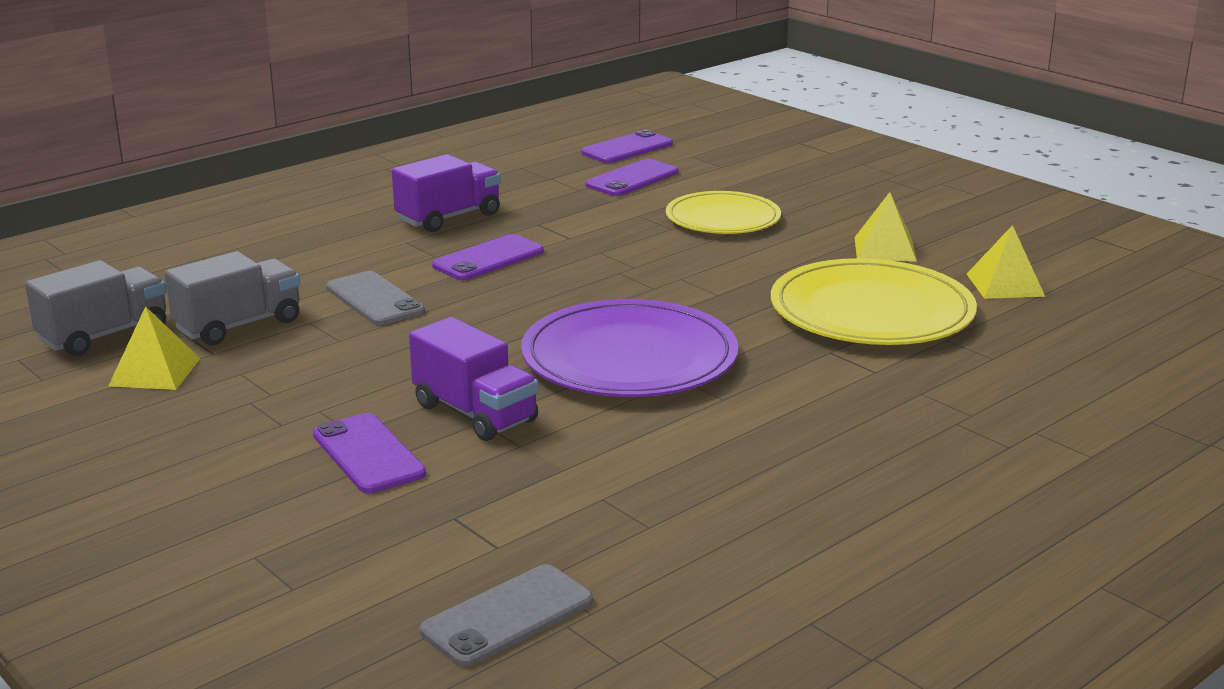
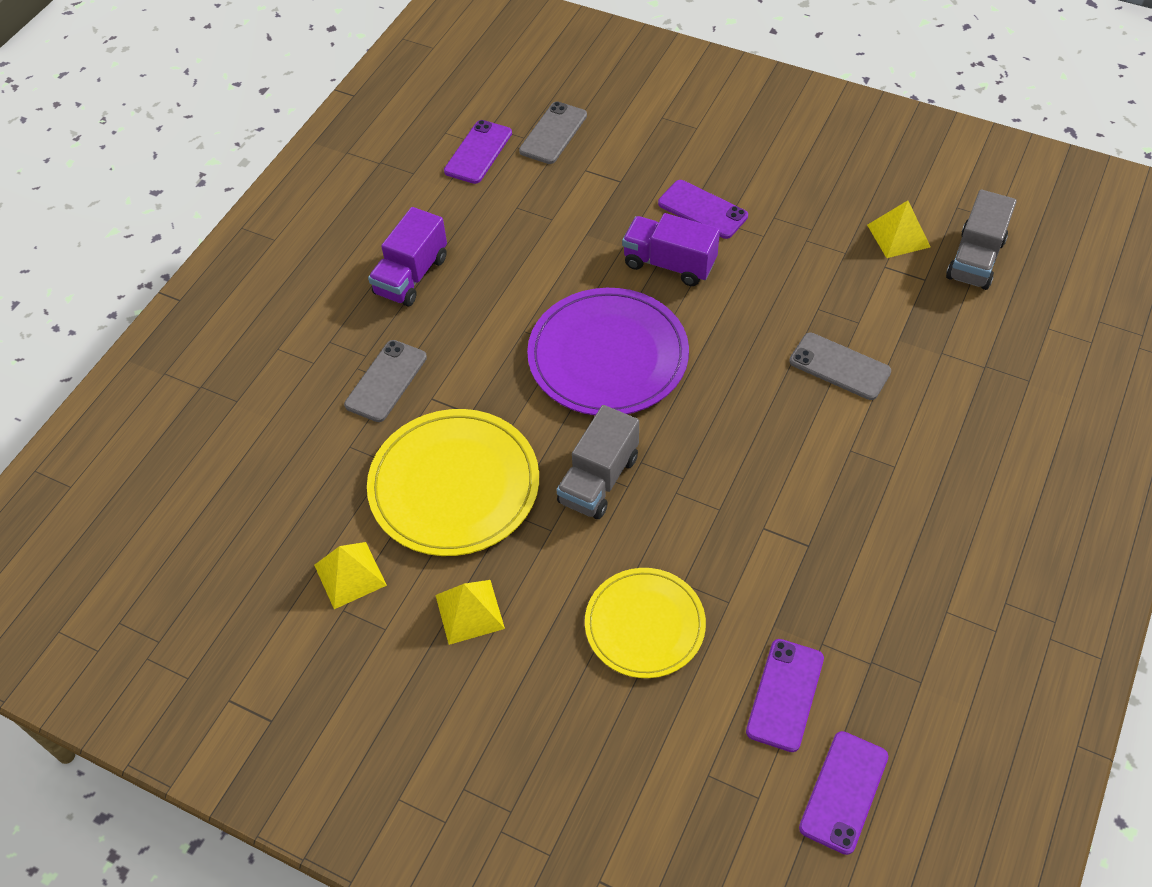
camera: 160 degrees right, 30 degrees up
grey truck [165,251,300,345] -> grey truck moved to [557,405,639,519]
purple truck [392,154,501,232] -> purple truck moved to [368,207,447,307]
purple phone [432,234,544,280] -> purple phone moved to [444,120,512,184]
none -> grey phone [344,340,427,422]

